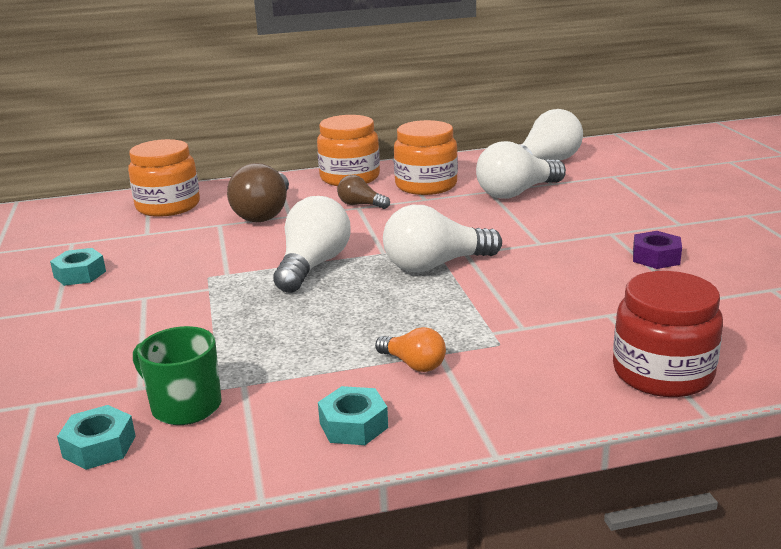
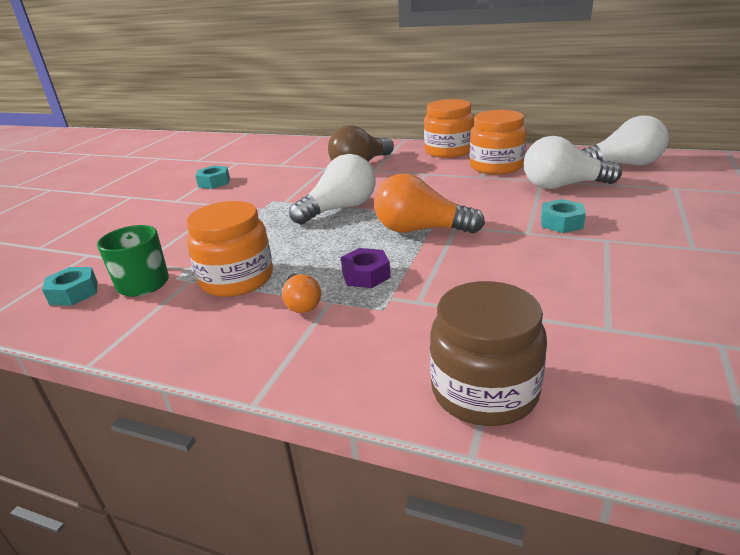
camera: 35 degrees right, 5 degrees up
orange jar [128,139,200,217] -> orange jar moved to [186,201,273,297]
turquoise nut [318,386,388,445] -> turquoise nut moved to [541,199,586,233]
brown light bulb [337,175,390,209] -> none
white light bulb [383,205,502,273] -> orange light bulb [374,173,485,234]
red jar [613,271,723,397] -> brown jar [430,281,547,426]
purple nut [633,231,682,269] -> purple nut moved to [341,248,391,288]

